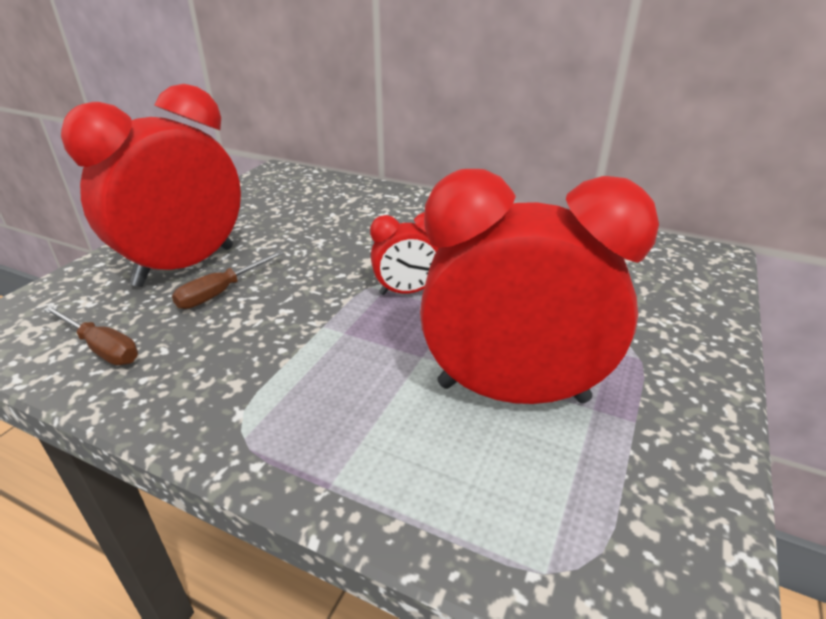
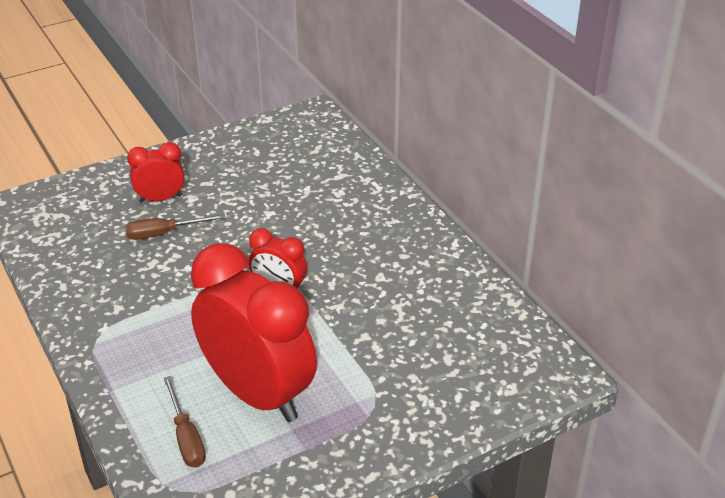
camera: 35 degrees right, 5 degrees up
brown screwdriver [43,306,138,365] -> brown screwdriver moved to [163,376,206,467]
red clock [61,84,241,287] -> red clock [127,142,184,203], size x0.47

